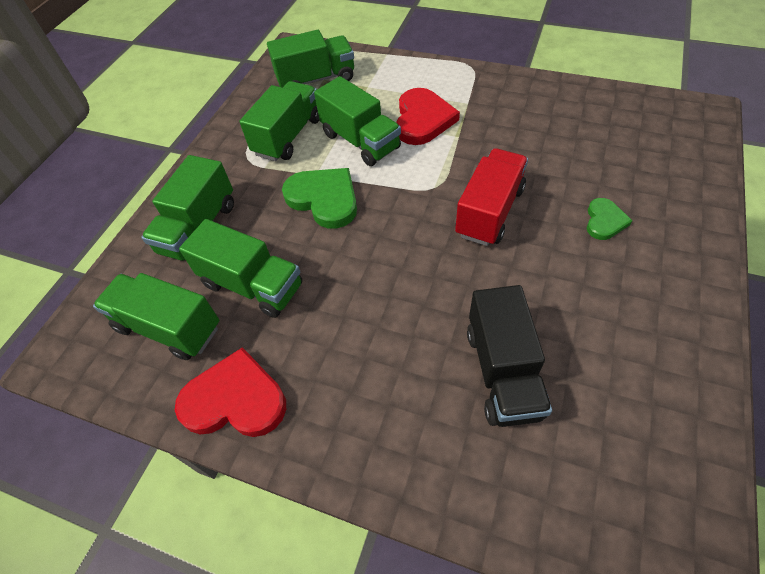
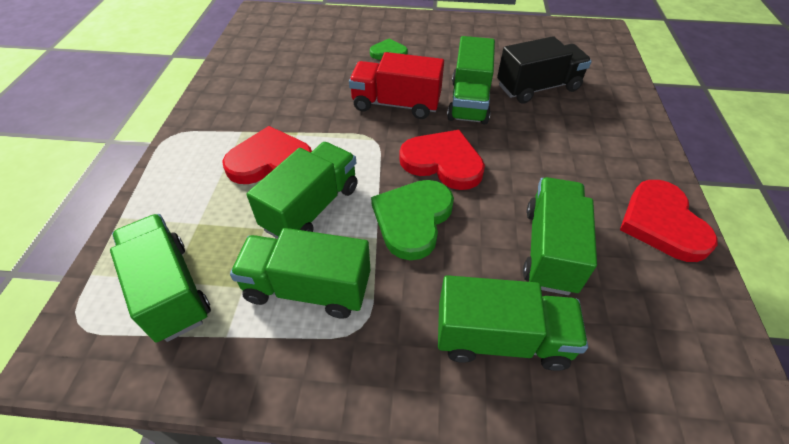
camera: 110 degrees left, 5 degrees down
green truck [93,273,220,360] -> green truck moved to [447,36,495,124]
none -> red heart [399,130,485,190]

